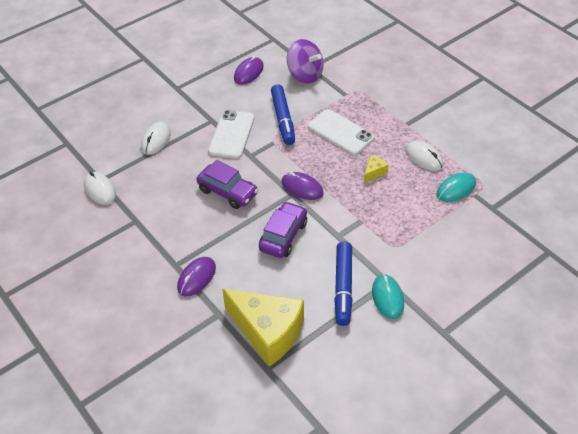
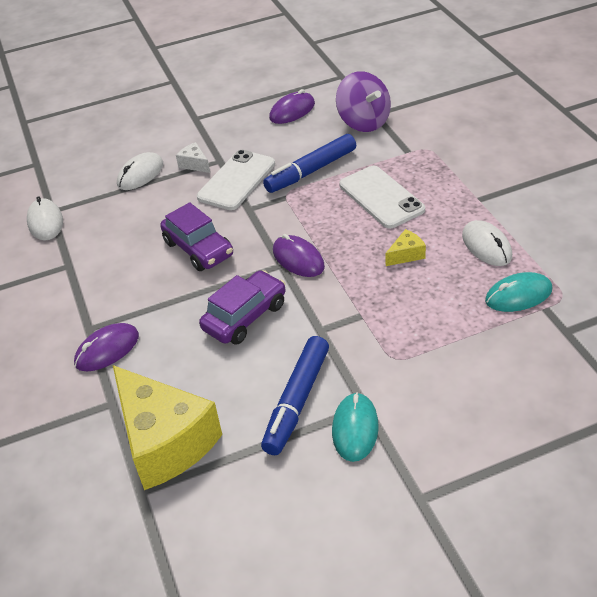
camera: 20 degrees right, 5 degrees down
blue marker [271,85,295,145] -> blue marker turned 45 degrees clockwise [263,134,356,193]
none -> white cheese [176,142,210,173]

